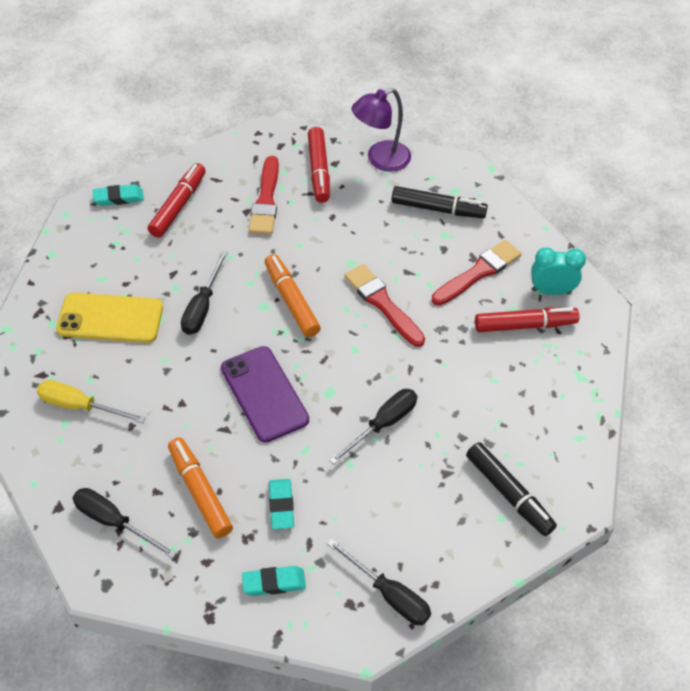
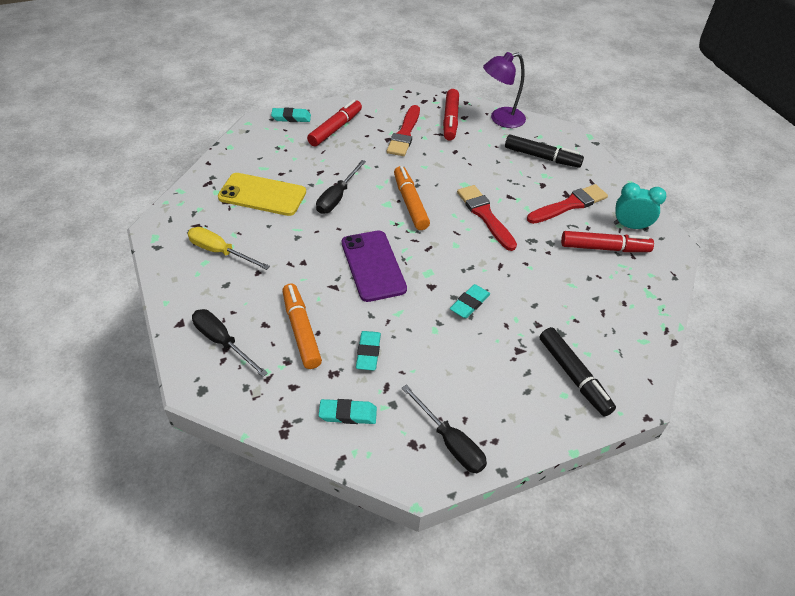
camera: 10 degrees right, 5 degrees down
black screwdriver [329,389,417,464] -> turquoise eraser [450,284,490,319]

